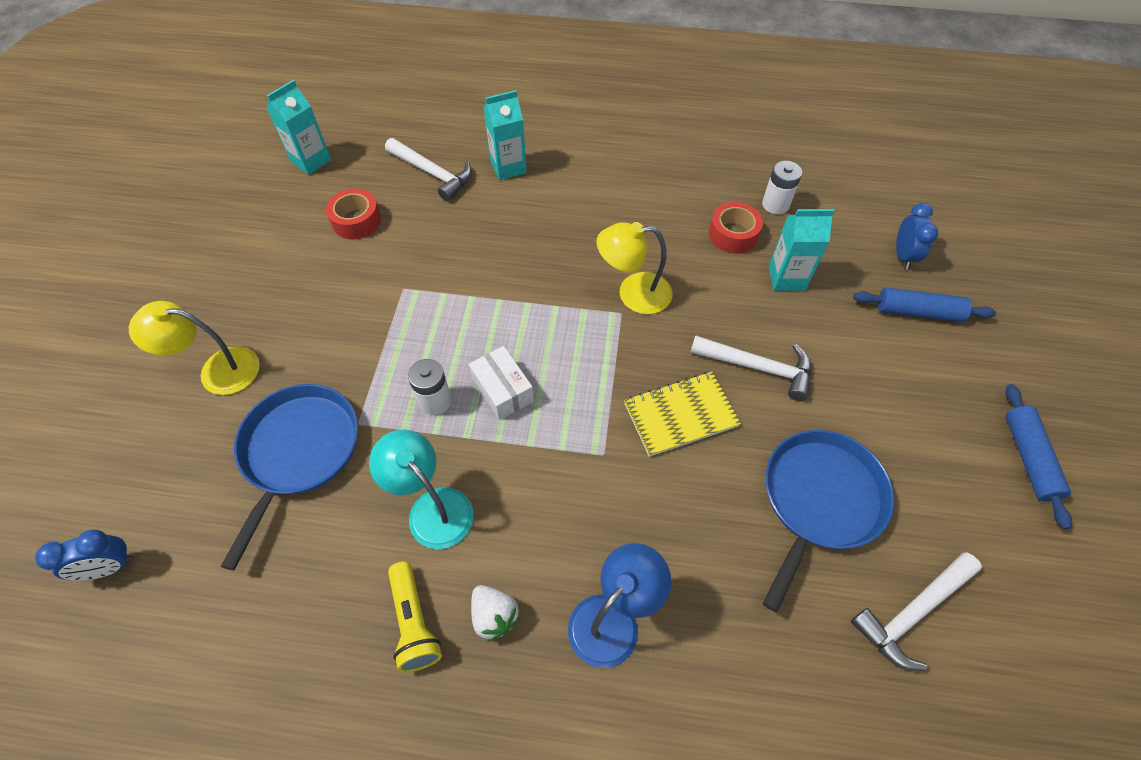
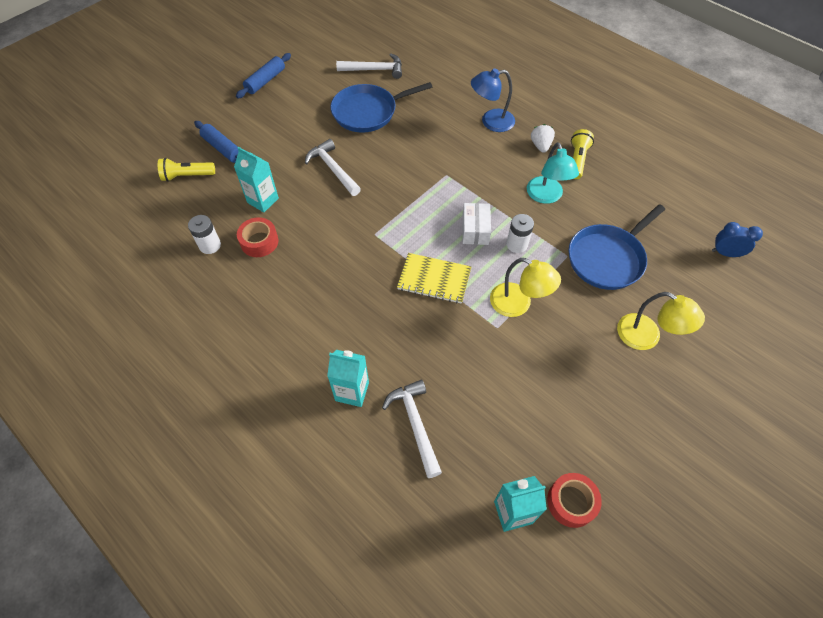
camera: 145 degrees left, 0 degrees up
red tape [326,189,381,239] -> red tape moved to [547,473,602,528]
yellow lamp [597,222,673,314] -> yellow lamp moved to [490,258,561,317]
yellow notebook [624,372,741,457] -> yellow notebook moved to [397,253,471,304]
blue clock [896,203,939,269] -> yellow flashlight [158,158,215,182]

